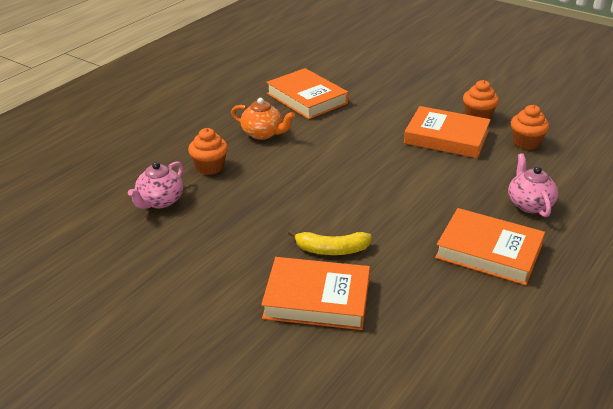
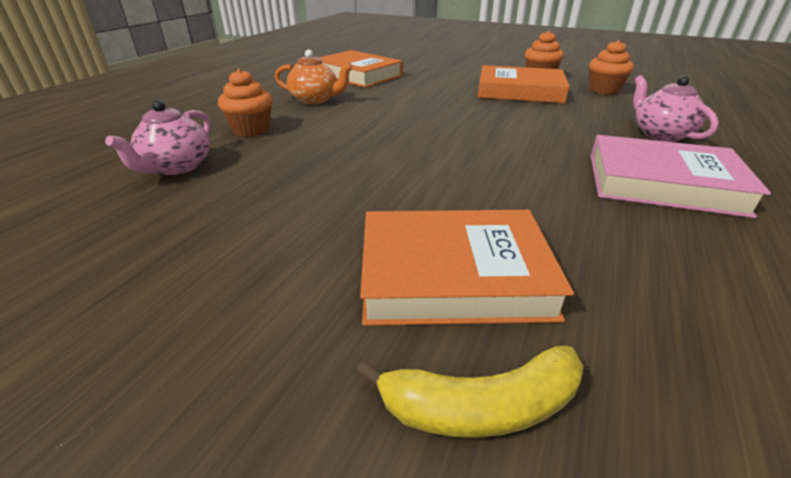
camera: 10 degrees left, 0 degrees up
yellow banana [288,229,372,255] -> yellow banana moved to [356,346,584,438]
orange book [435,208,545,285] -> pink book [590,135,771,218]

